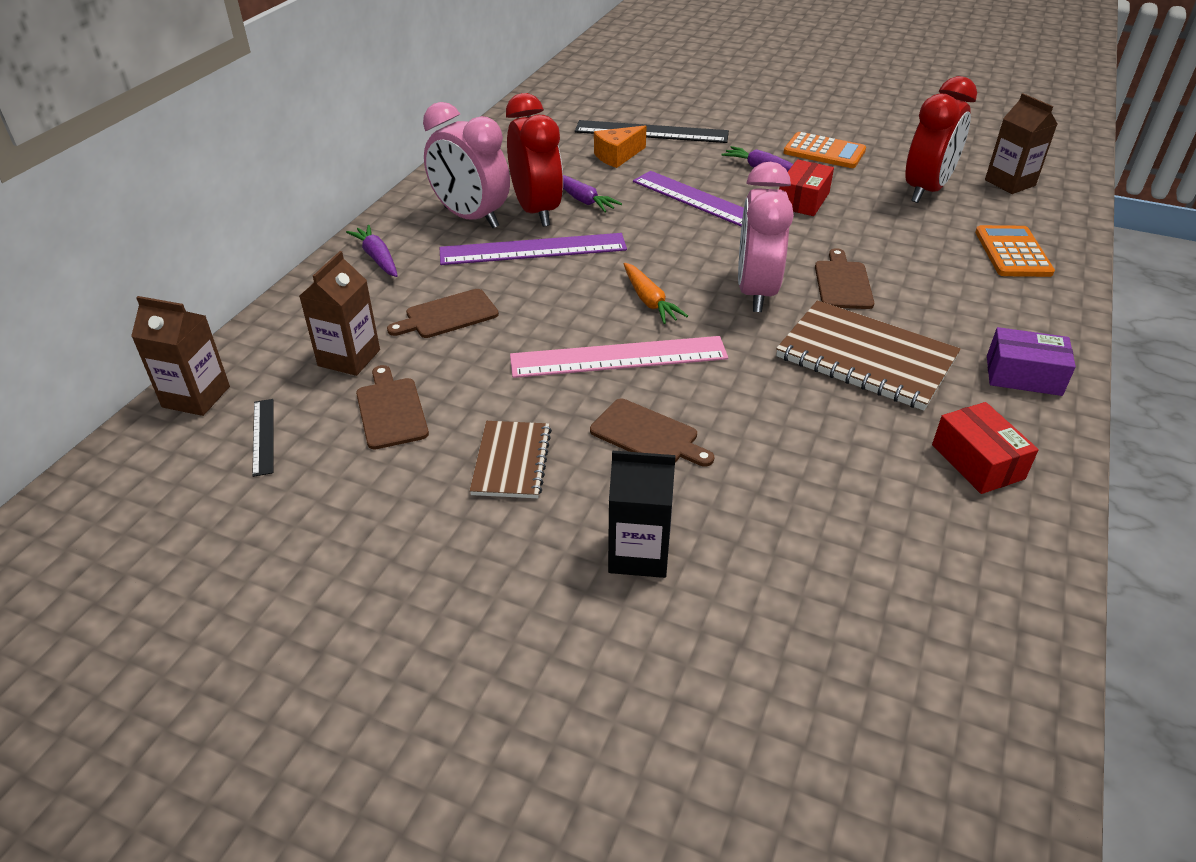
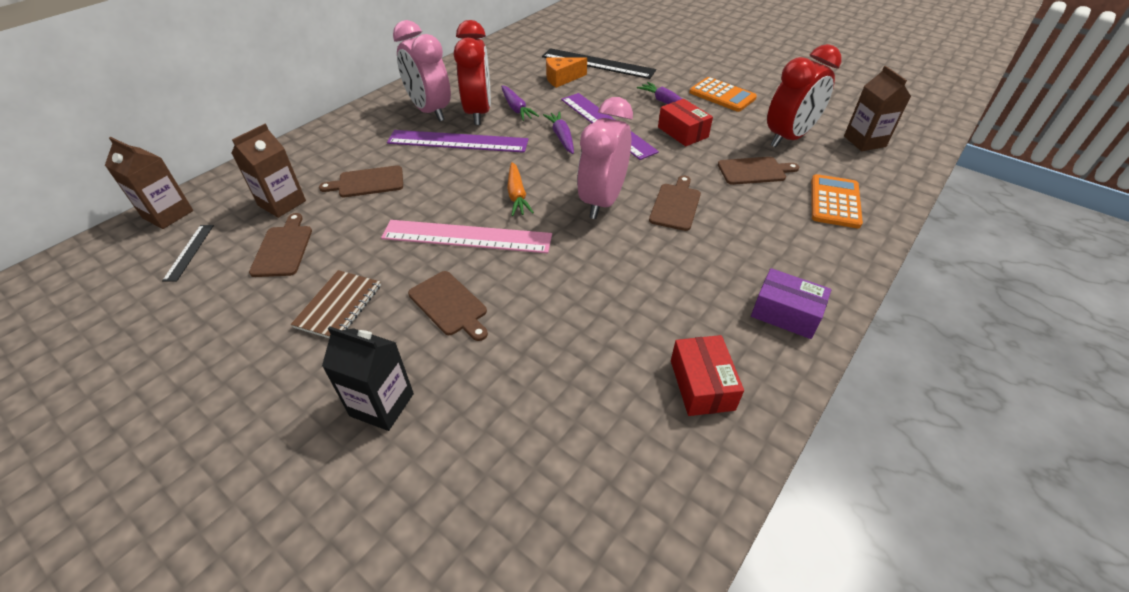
camera: 15 degrees right, 5 degrees up
purple carrot [346,225,398,277] -> purple carrot moved to [543,112,574,154]
brown notebook [776,300,961,411] -> none
red box [779,159,834,216] -> red box turned 75 degrees counterclockwise [658,99,713,146]
none -> brown cutting board [718,157,799,185]

